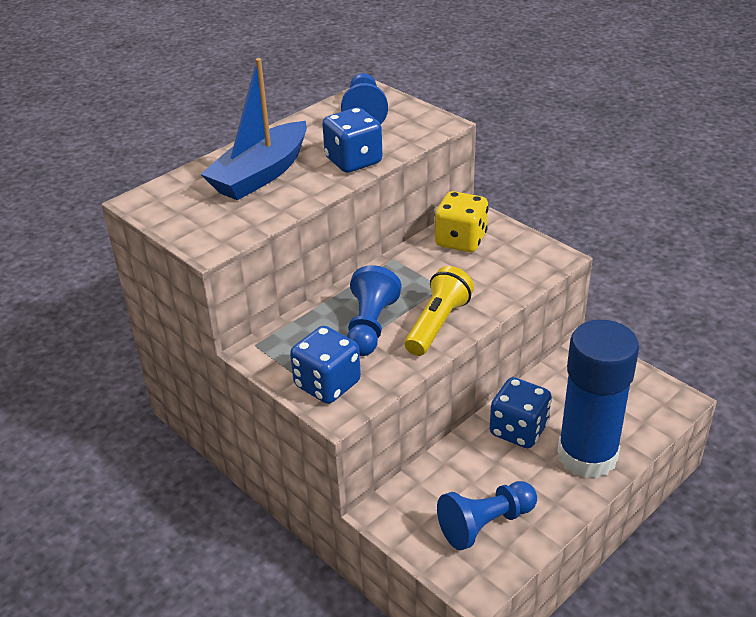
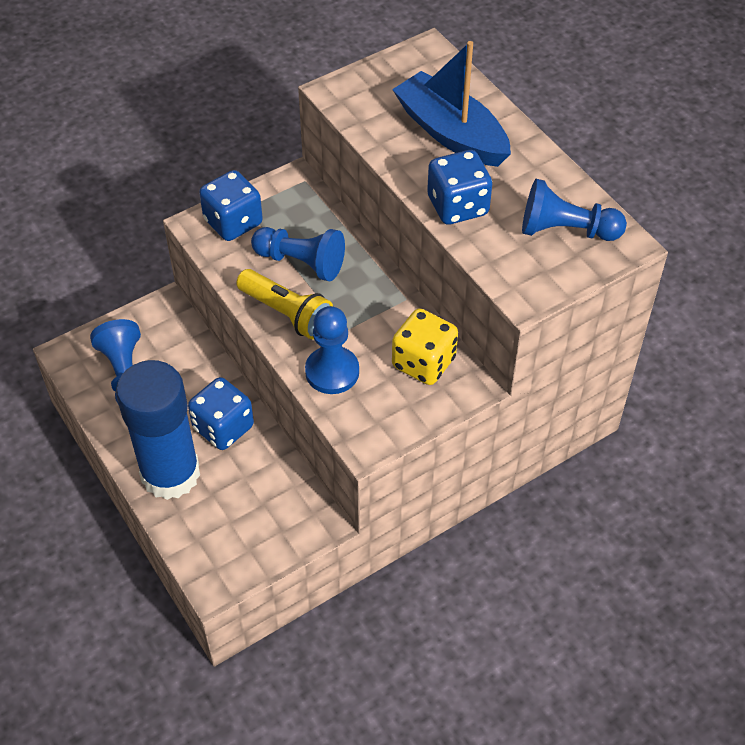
camera: 100 degrees right, 15 degrees up
none -> blue pawn [305,306,359,394]

